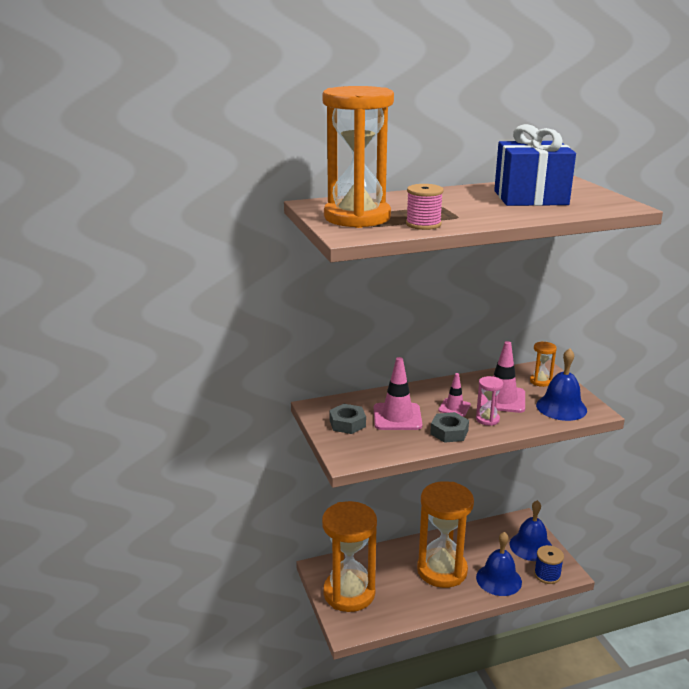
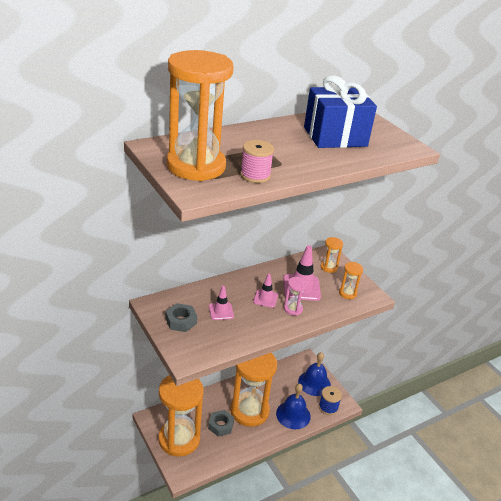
camera: 15 degrees left, 10 degrees up
pink traffic cone [374,357,422,430] -> pink traffic cone [209,286,234,320], size x0.60
grey nut [430,412,469,443] -> grey nut moved to [208,410,234,437]
blue bell [536,348,587,421] -> orange hourglass [339,262,363,299]

